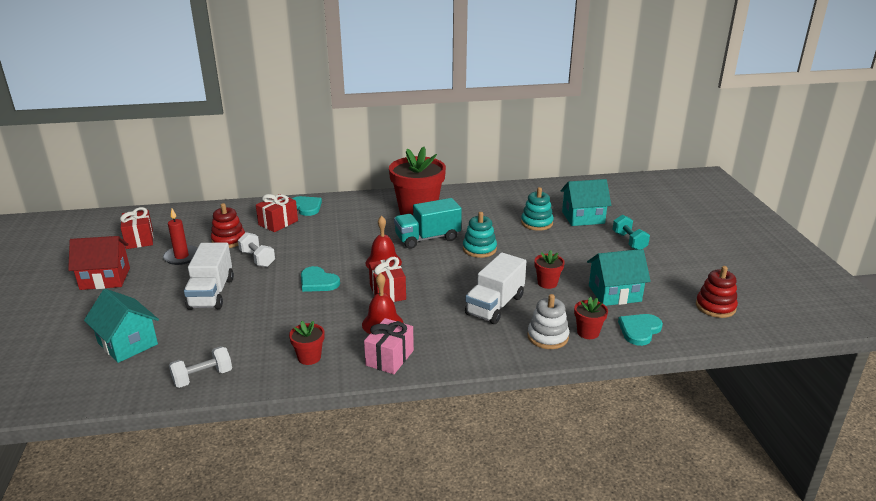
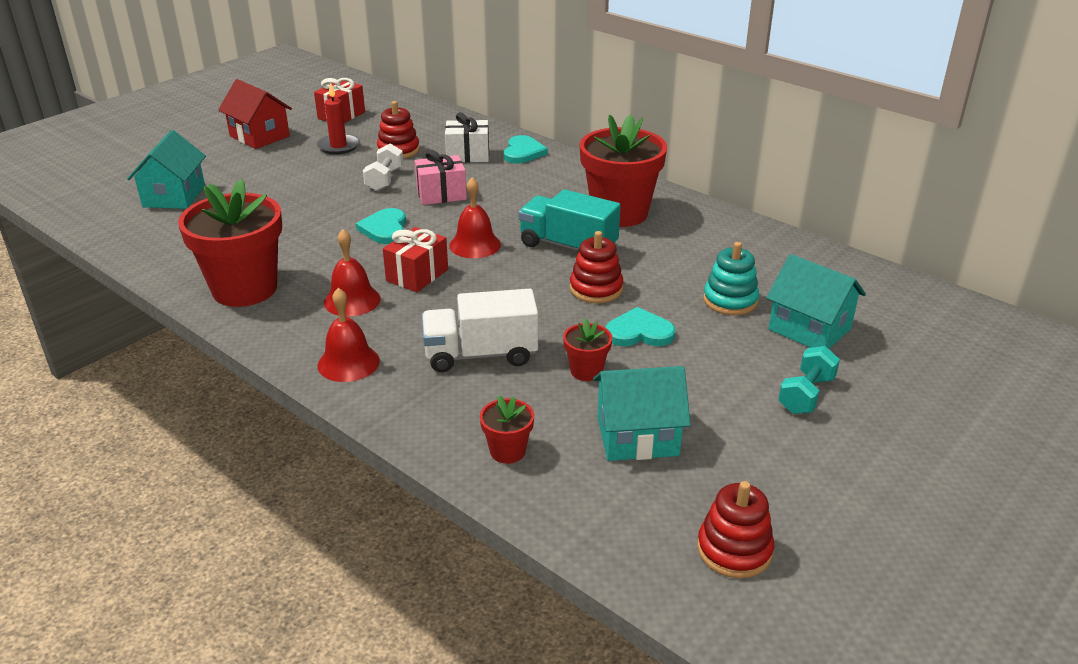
camera: 50 degrees right, 5 degrees up
white dumbbell [169,346,232,388] -> none
white truck [184,242,234,310] -> none
red gift [256,194,298,232] -> white gift [445,112,489,163]
red flower pot [289,321,324,365] -> red flower pot [178,179,282,307], size x2.22
pink gift [364,318,414,374] -> pink gift moved to [415,150,467,205]
turquoise stacking toy [463,212,497,258] -> red stacking toy [570,231,623,303]
white stacking toy [527,294,569,349] -> none
turquoise house [587,249,651,306] -> turquoise house turned 45 degrees counterclockwise [593,366,691,461]
turquoise heart [618,314,663,346] -> turquoise heart moved to [605,307,675,346]
none -> red bell [318,288,380,382]

